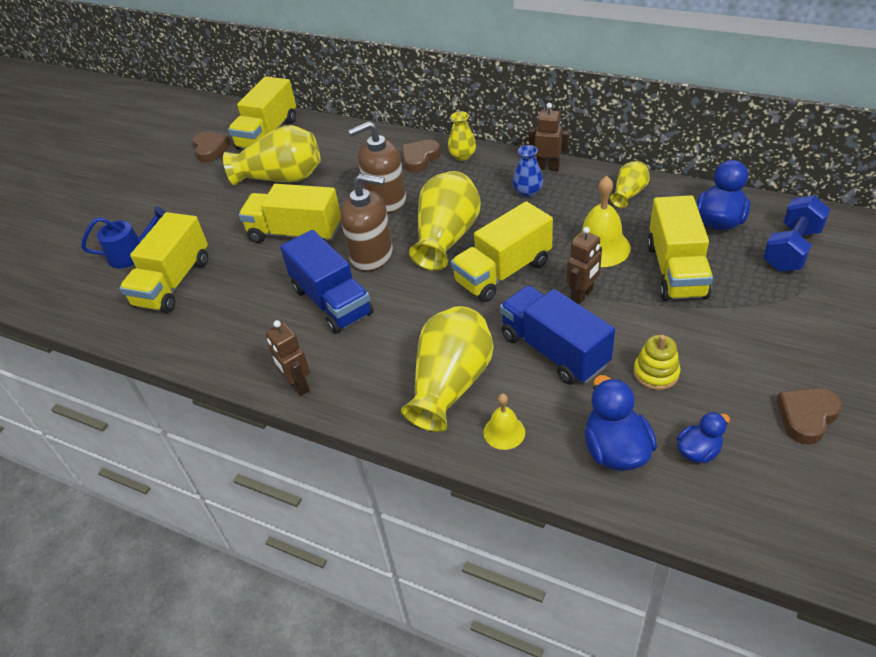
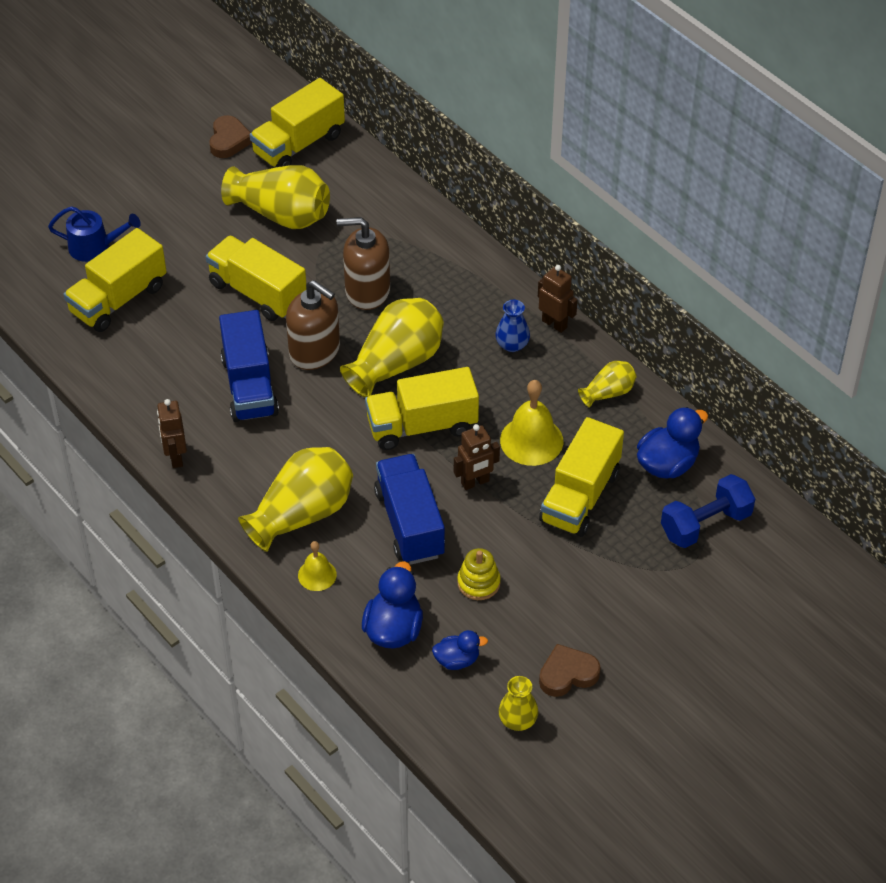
camera: 20 degrees right, 5 degrees up
brown heart [402,140,441,173] -> none
yellow vase [448,111,476,161] -> yellow vase moved to [498,676,538,731]

